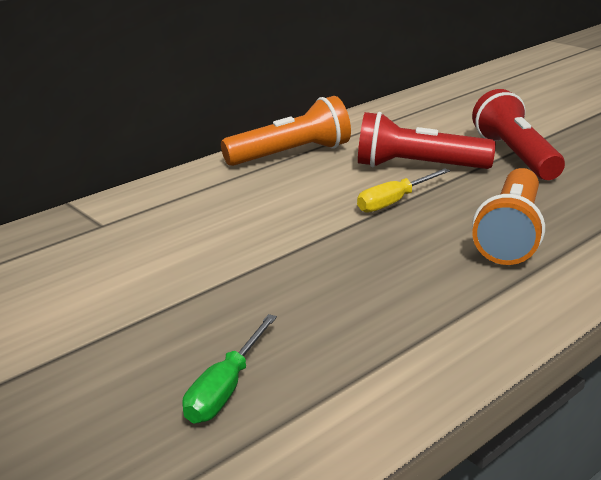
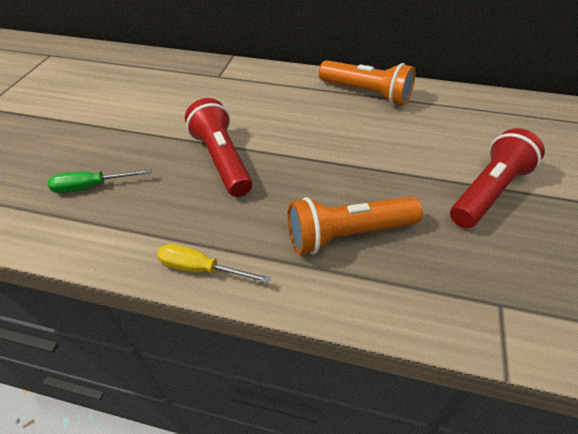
camera: 55 degrees right, 20 degrees up
yellow screwdriver [357,168,450,213] -> yellow screwdriver moved to [157,244,271,284]
red flashlight [358,112,496,169] -> red flashlight moved to [185,98,252,197]

